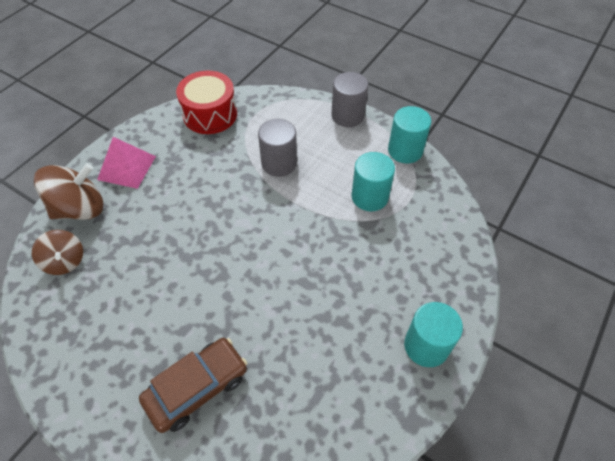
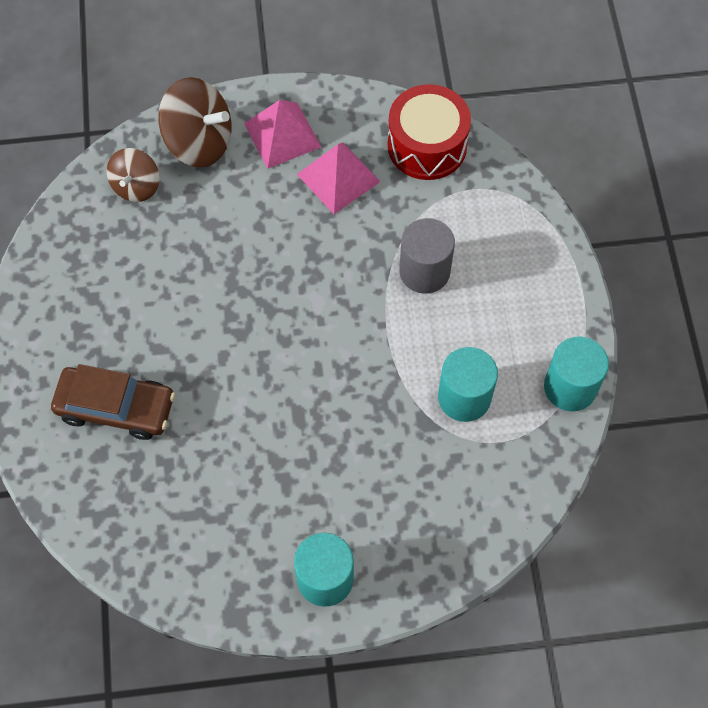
camera: 50 degrees right, 10 degrees up
grey cylinder [331,72,368,127] -> none
none -> pink pyramid [297,143,380,214]

